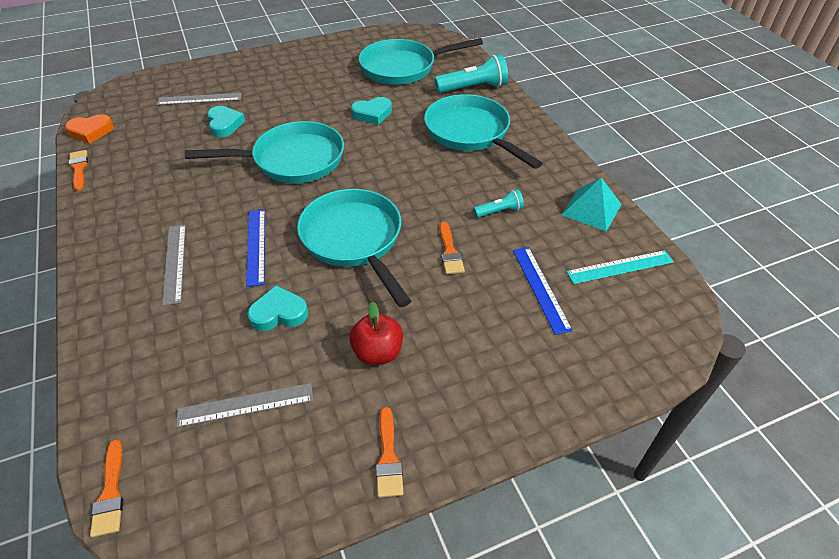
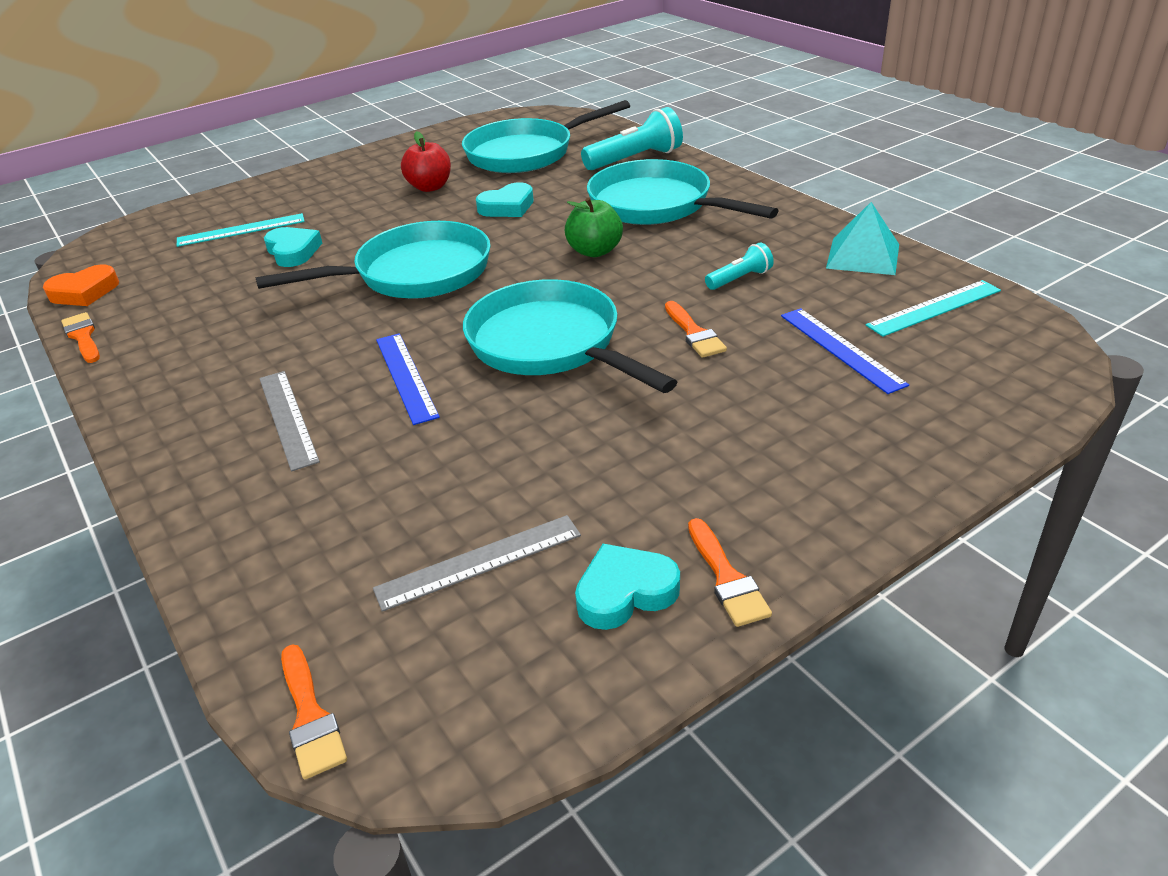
camera: 10 degrees left, 10 degrees down
grey ruler [157,93,242,105] -> turquoise ruler [177,213,305,247]
turquoise heart [247,285,308,331] -> turquoise heart moved to [575,544,680,630]
red apple [349,301,403,365] -> red apple moved to [401,131,451,192]
none -> green apple [564,197,623,257]

